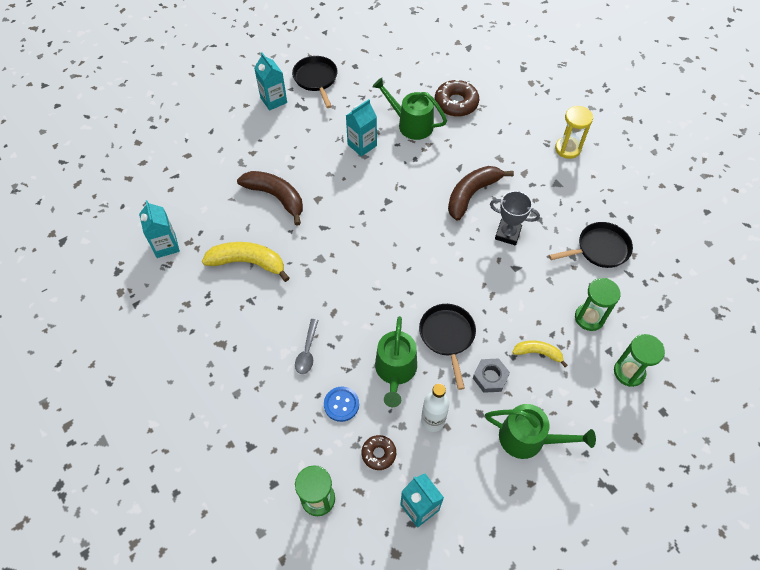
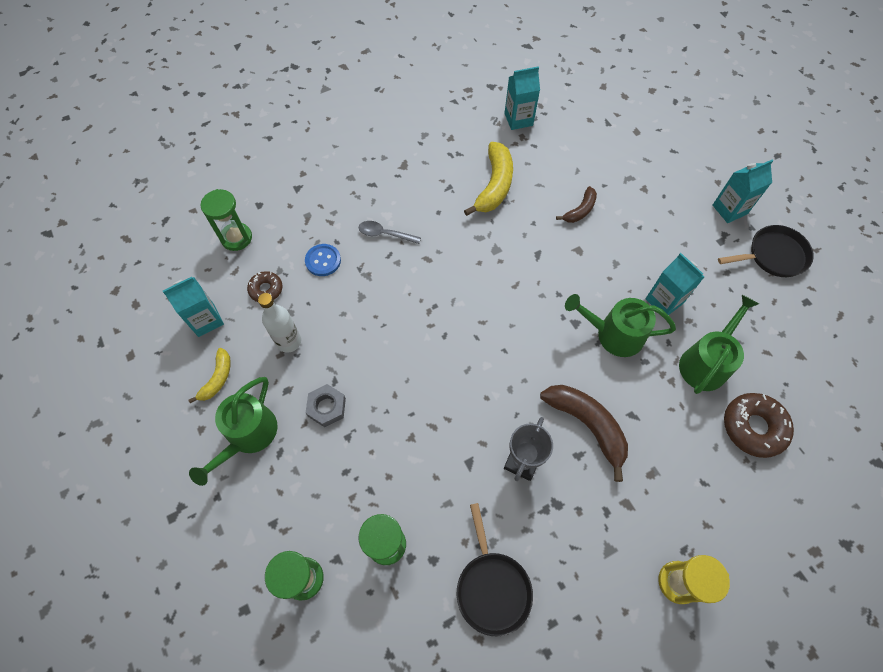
camera: 95 degrees right, 5 degrees up
brown banana [237,171,303,226] -> brown banana [556,186,597,223], size x0.57
green watering can [375,316,417,407] -> green watering can moved to [565,294,676,357]
black pan [419,304,476,390] -> none
yellow banana [512,340,567,367] -> yellow banana moved to [189,348,231,403]

